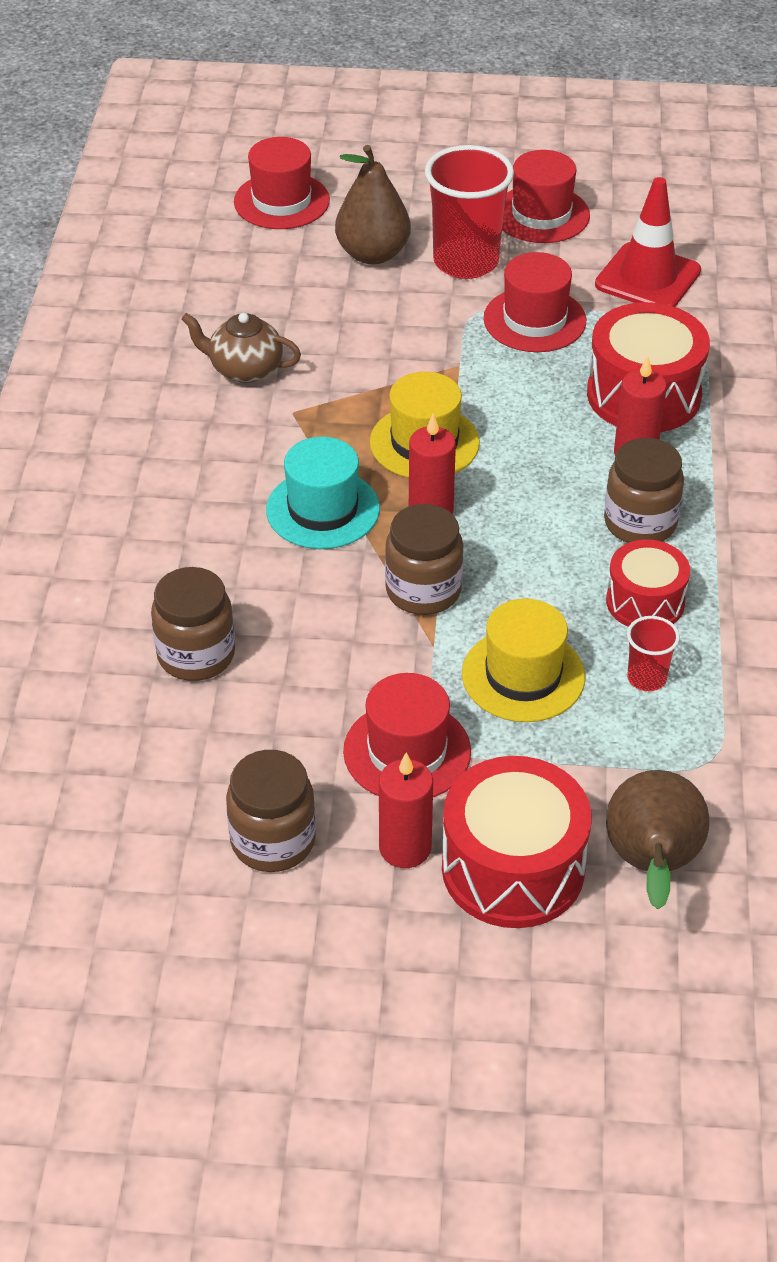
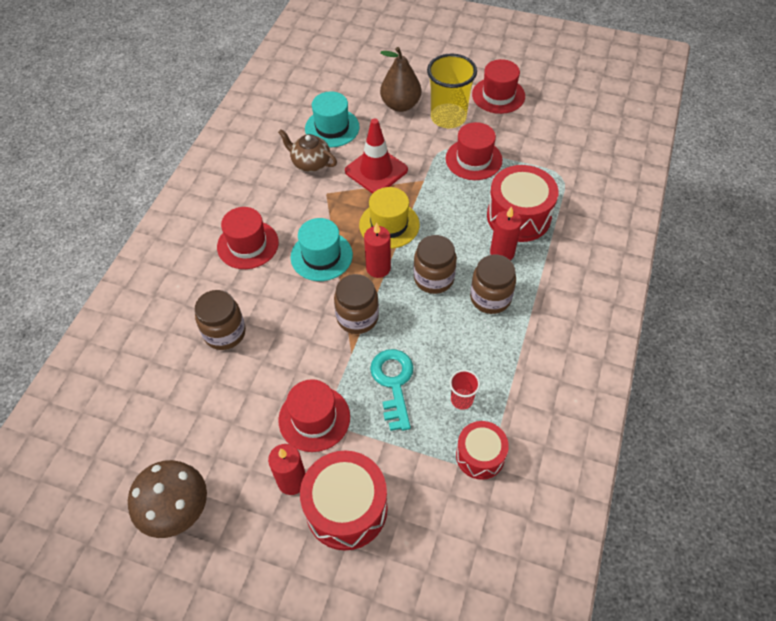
camera: 15 degrees right, 10 degrees up
brown jar [226,750,316,872] -> brown jar moved to [413,235,457,294]
red hat [234,137,330,229] -> red hat moved to [217,207,279,269]
red cup [425,145,514,279] -> yellow cup [427,54,477,128]
yellow hat [462,598,585,722] -> turquoise key [370,349,414,431]
red traffic cone [595,177,701,307] -> red traffic cone moved to [345,118,408,194]
red drum [606,539,690,627] -> red drum moved to [456,421,509,480]
brown pear [606,770,709,909] -> none
none -> brown mushroom [128,460,207,538]
none -> turquoise hat [305,91,360,147]

